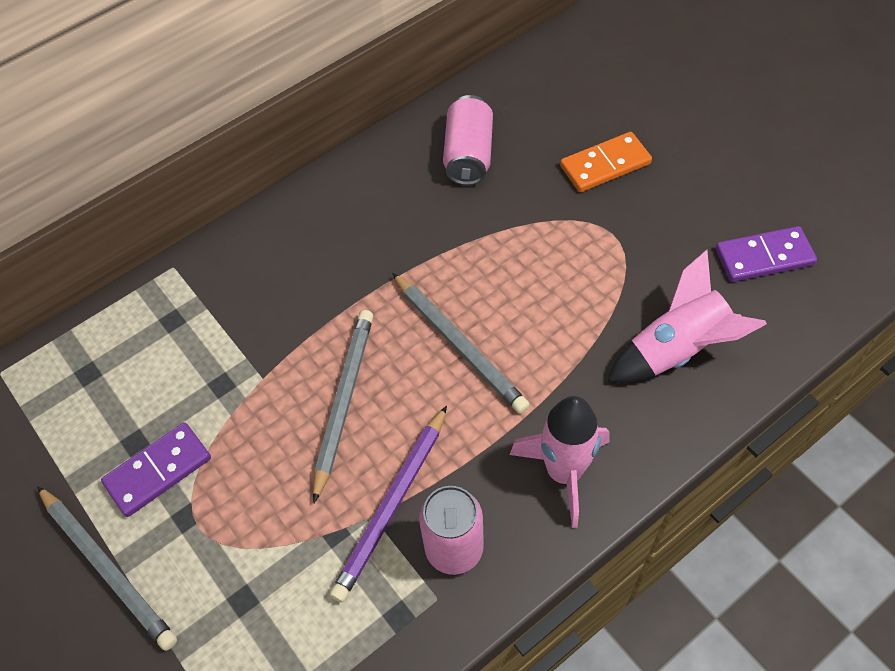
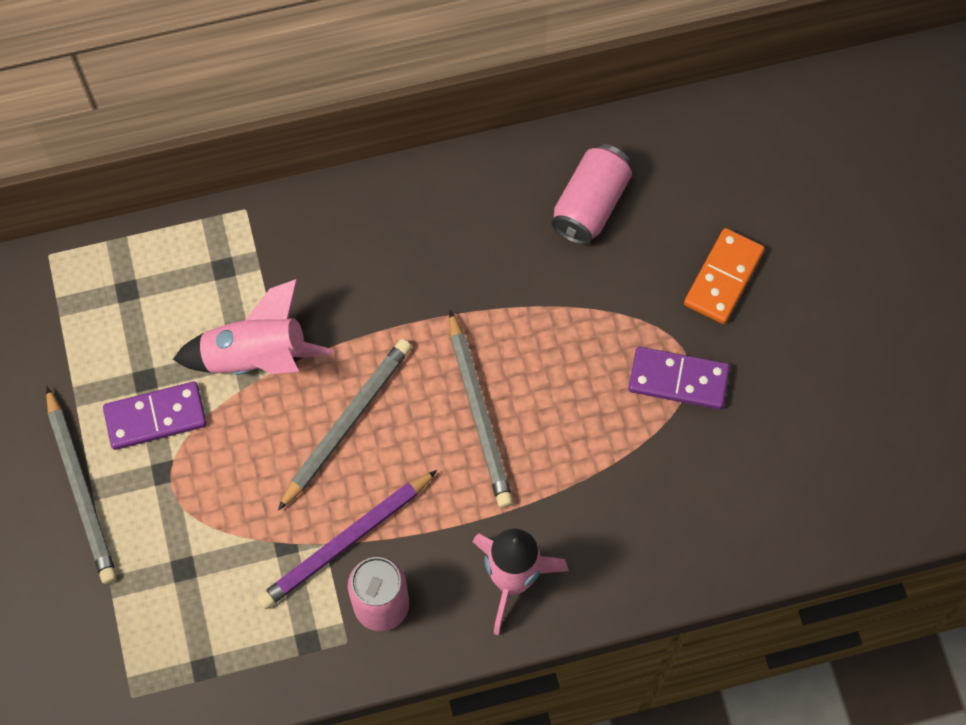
camera: 20 degrees right, 10 degrees up
orange domino [560,132,652,192] -> orange domino turned 60 degrees counterclockwise [684,228,765,324]
pink rocket [607,249,767,383] -> pink rocket moved to [173,279,333,375]
purple domino [716,226,817,282] -> purple domino moved to [628,347,730,409]

